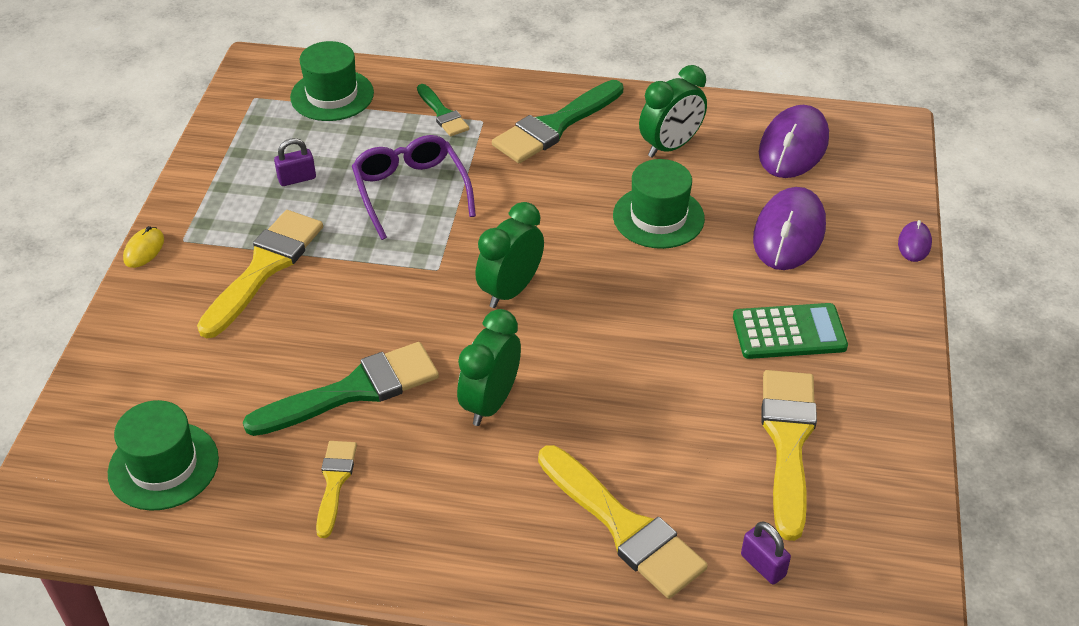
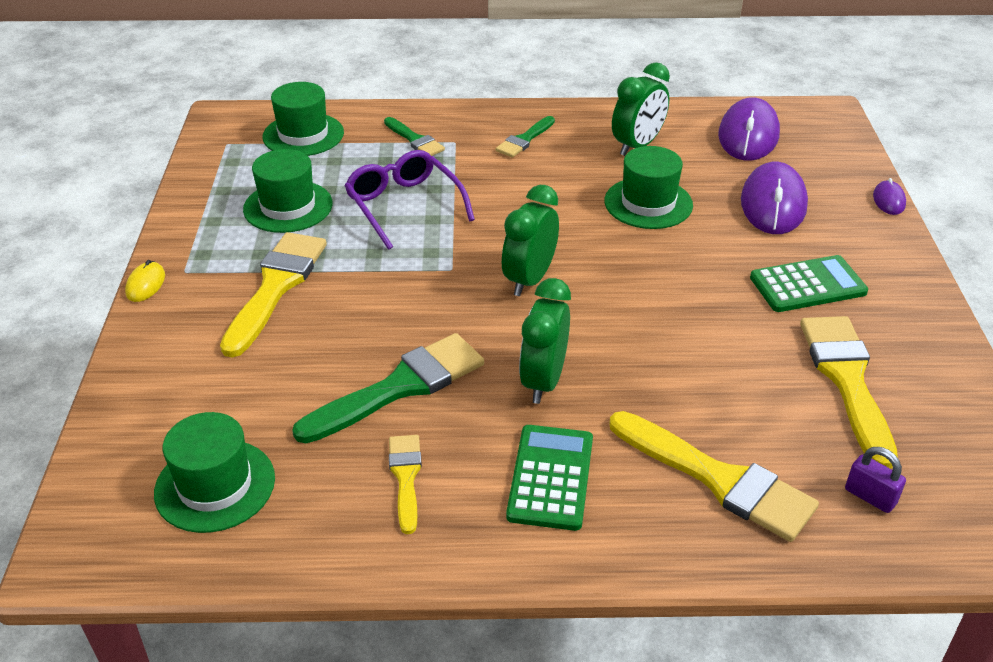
camera: 10 degrees left, 5 degrees down
purple padlock [274,138,316,186] -> green hat [243,149,333,233]
green brush [492,80,623,163] -> green brush [496,116,555,157], size x0.55
none -> green calculator [506,425,593,531]

